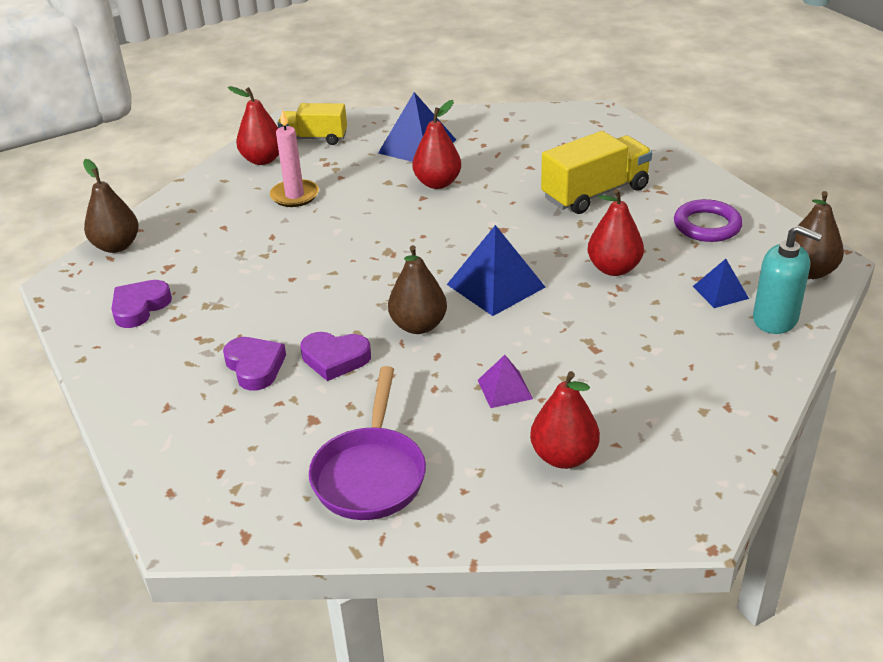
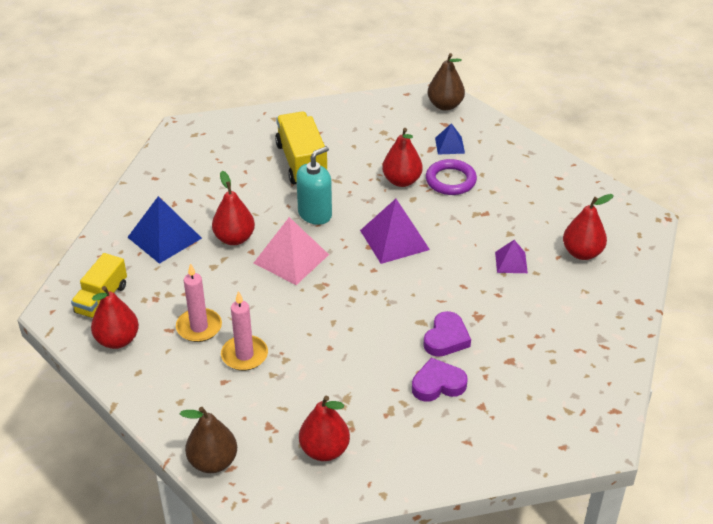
camera: 75 degrees left, 5 degrees up
purple heart [111,280,172,328] -> red pear [299,396,350,461]
purple pan [309,366,426,520] -> none
brown pear [388,245,447,334] -> none
blue pyramid [447,225,545,316] -> purple pyramid [360,199,430,264]
purple ring [674,199,743,242] -> purple ring moved to [426,159,477,195]
turquoise soap dispenser [753,225,823,334] -> turquoise soap dispenser moved to [296,146,332,225]
none -> pink candle [221,291,268,371]
none -> pink pyramid [254,217,329,285]

